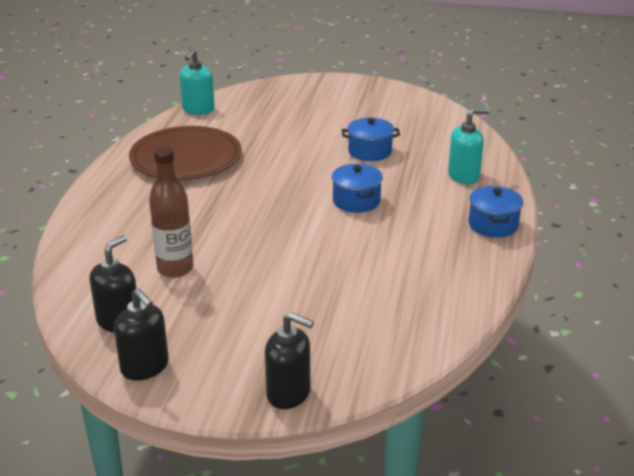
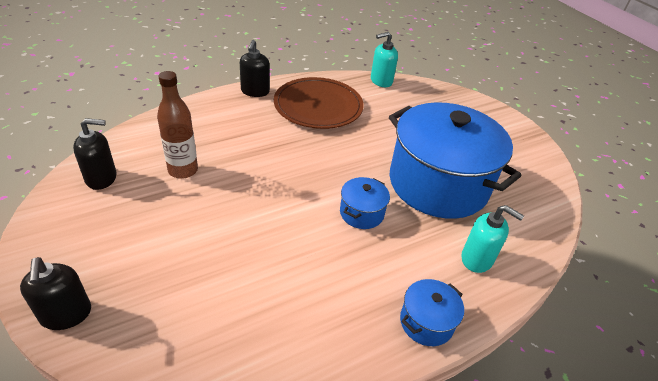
camera: 45 degrees right, 10 degrees up
black soap dispenser [114,288,169,381] -> black soap dispenser moved to [240,40,270,97]
blue pot [342,118,400,161] -> blue pot [389,102,522,219], size x2.43

